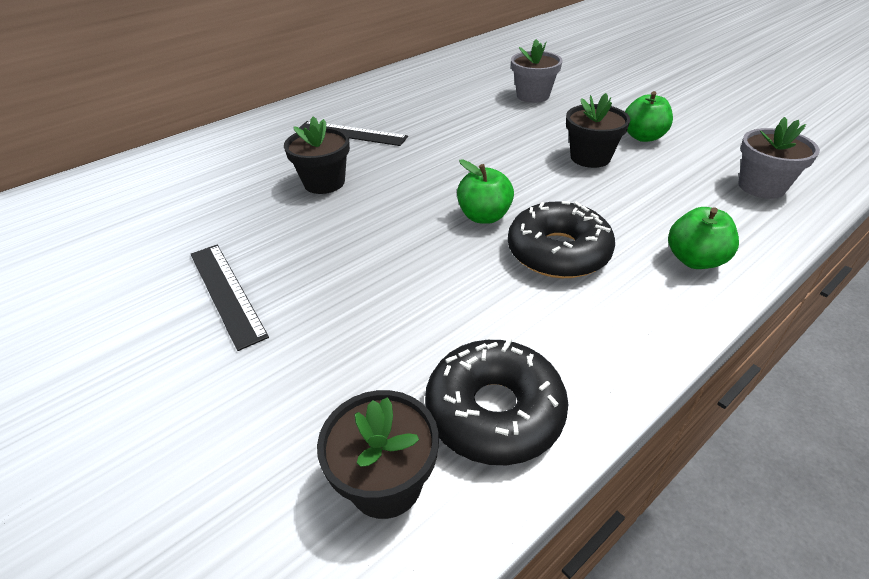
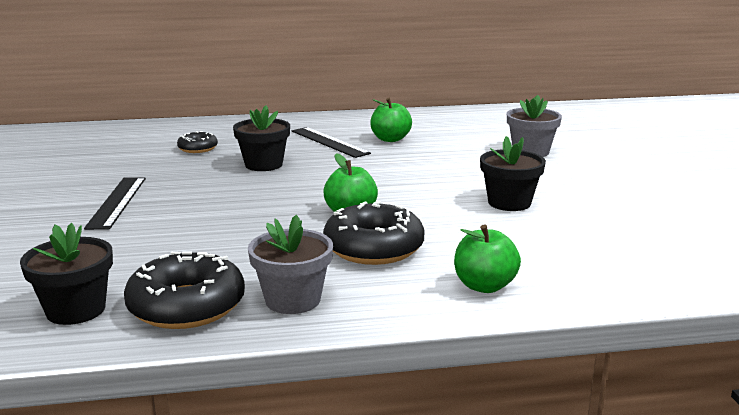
camera: 30 degrees right, 20 degrees down
green apple [625,91,673,142] -> green apple moved to [370,98,412,142]
grey flower pot [738,117,820,199] -> grey flower pot moved to [248,215,333,314]
none -> black donut [177,131,218,153]

